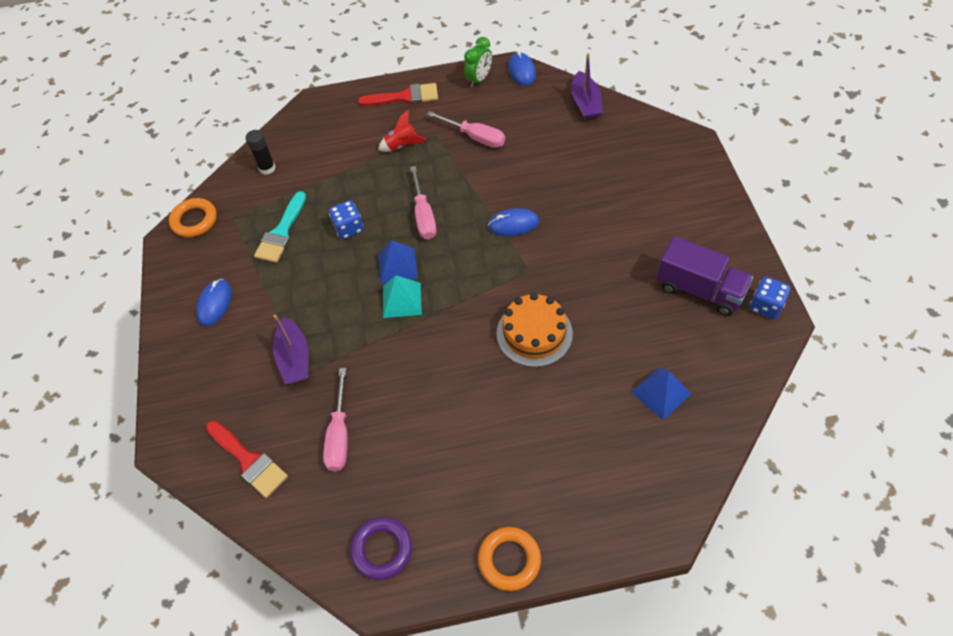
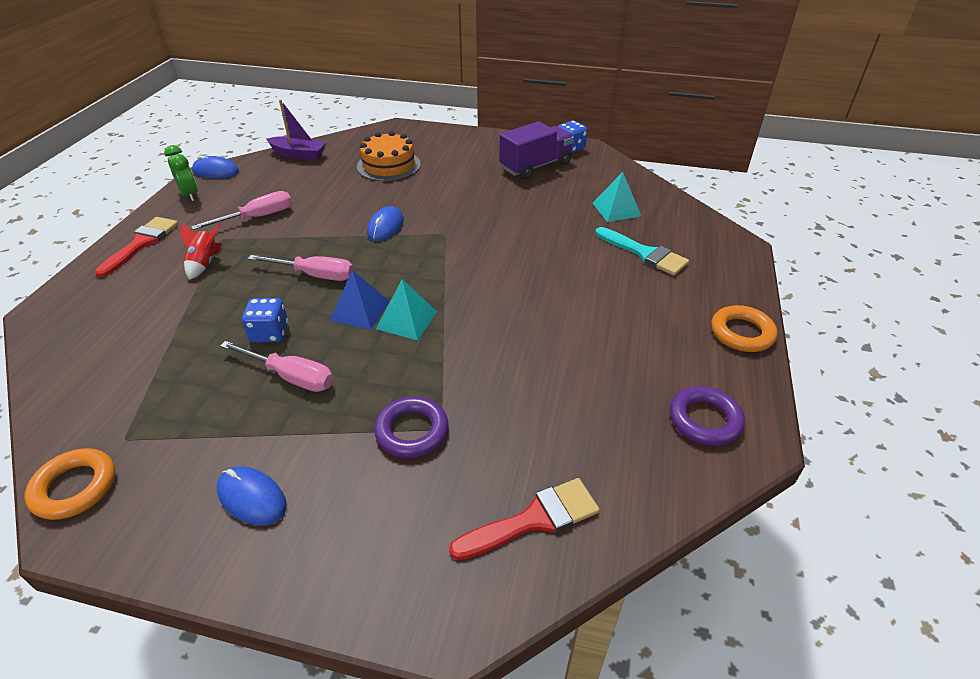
camera: 70 degrees left, 15 degrees down
black glue stick [246,130,276,175] -> none
turquoise brush [254,191,306,263] -> turquoise brush moved to [595,227,689,275]
purple boat [273,315,308,384] -> purple ring [374,396,449,458]
pink screwdriver [323,368,348,472] -> pink screwdriver moved to [220,341,333,392]
orange cake [496,293,573,367] -> orange cake moved to [357,131,421,182]
blue pyramid [631,367,691,420] -> turquoise pyramid [592,172,641,222]

